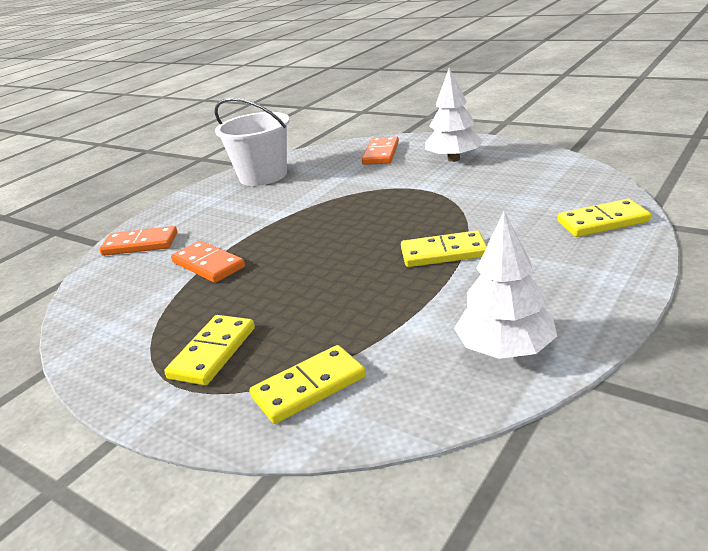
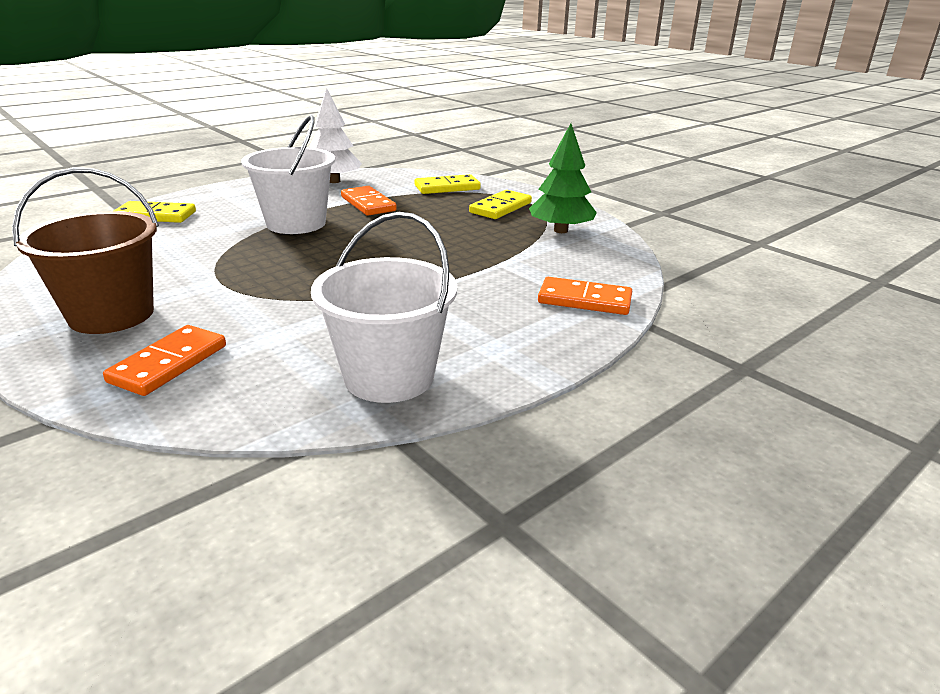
camera: 170 degrees left, 0 degrees up
orange domino [171,241,245,283] -> orange domino moved to [341,186,397,216]
yellow domino [401,230,487,267] -> white bucket [241,115,335,234]
white tree [425,68,483,162] -> brown bucket [12,167,159,334]
none -> green tree [529,123,597,233]

